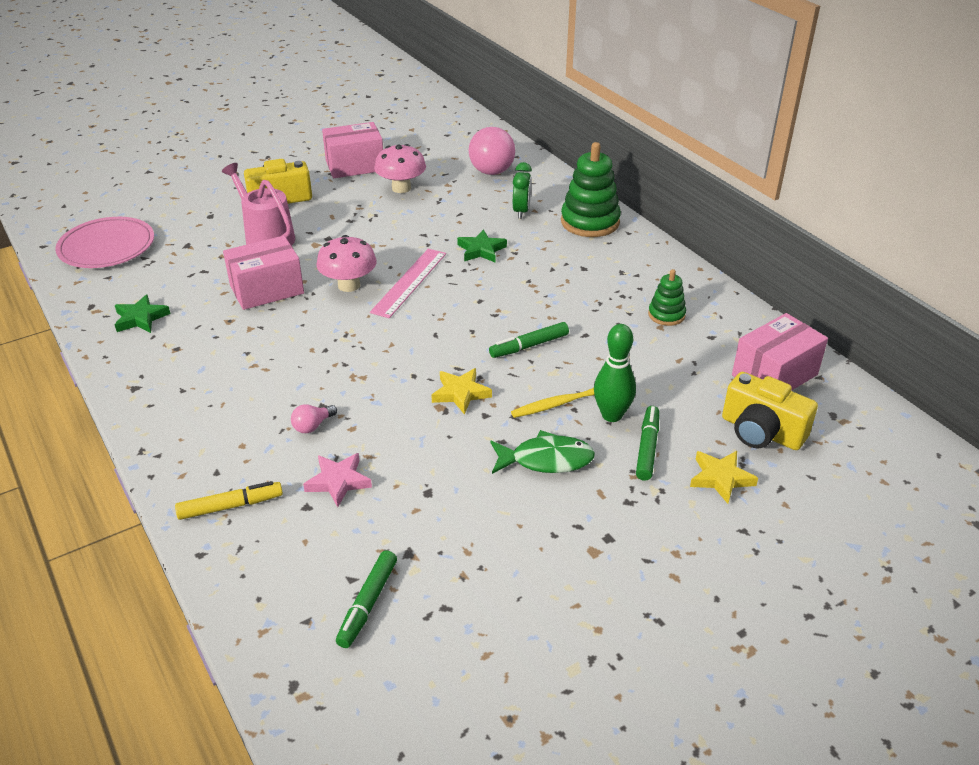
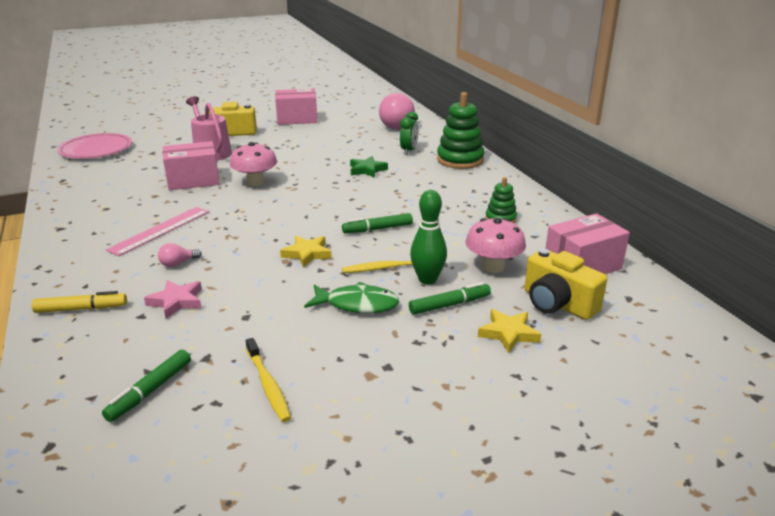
camera: 10 degrees right, 10 degrees down
green star [115,294,171,333] -> none
pink ruler [370,249,446,318] -> pink ruler moved to [106,207,209,256]
pink mushroom [374,144,426,193] -> pink mushroom moved to [465,218,526,273]
green marker [636,406,659,481] -> green marker turned 45 degrees clockwise [409,282,491,315]
none -> yellow toothbrush [246,338,291,422]

